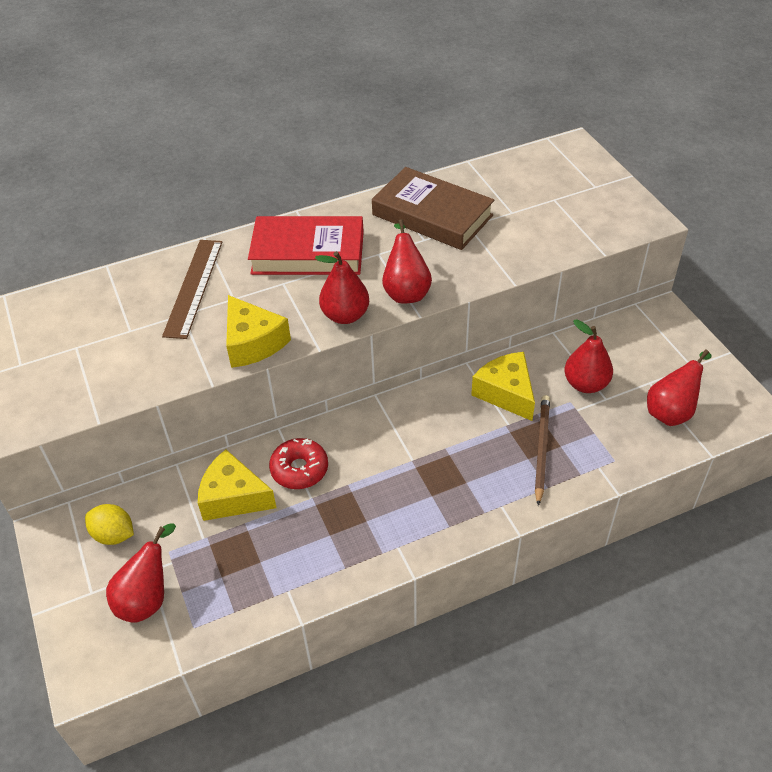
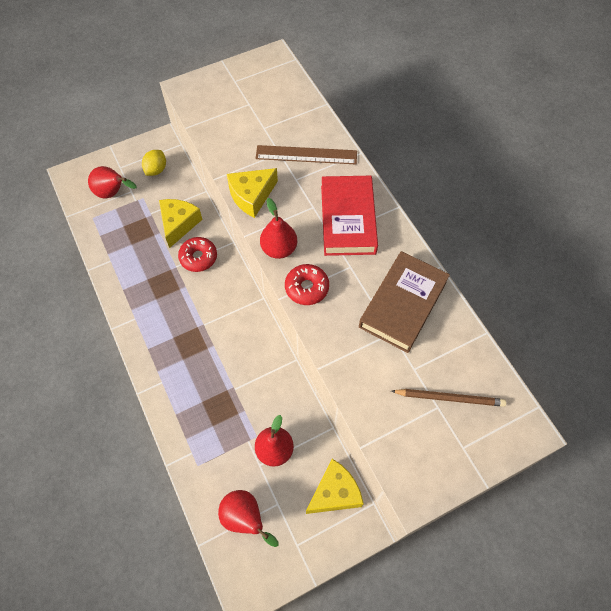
camera: 85 degrees right, 15 degrees up
red pear [382,219,432,304] -> red donut [285,264,329,305]
yellow cheese [471,352,535,421] -> yellow cheese moved to [306,459,364,514]
brown pencil [535,395,550,506] -> brown pencil moved to [391,389,506,407]

